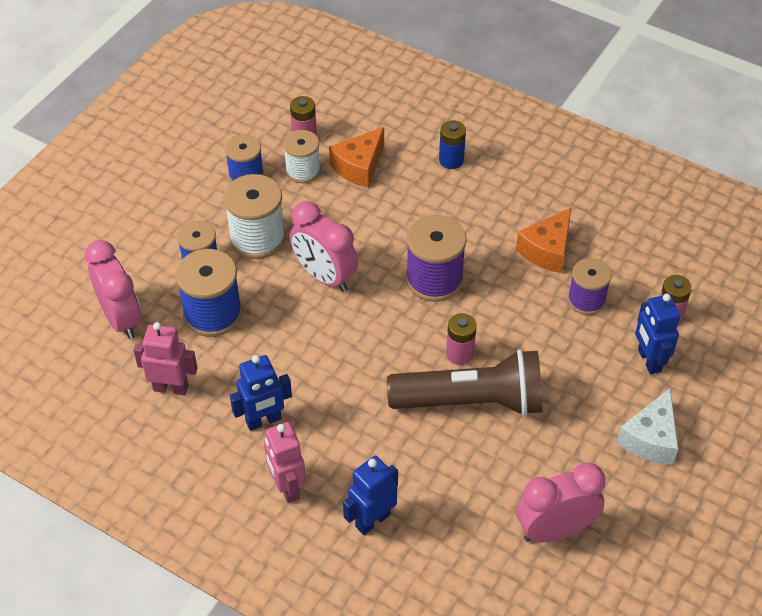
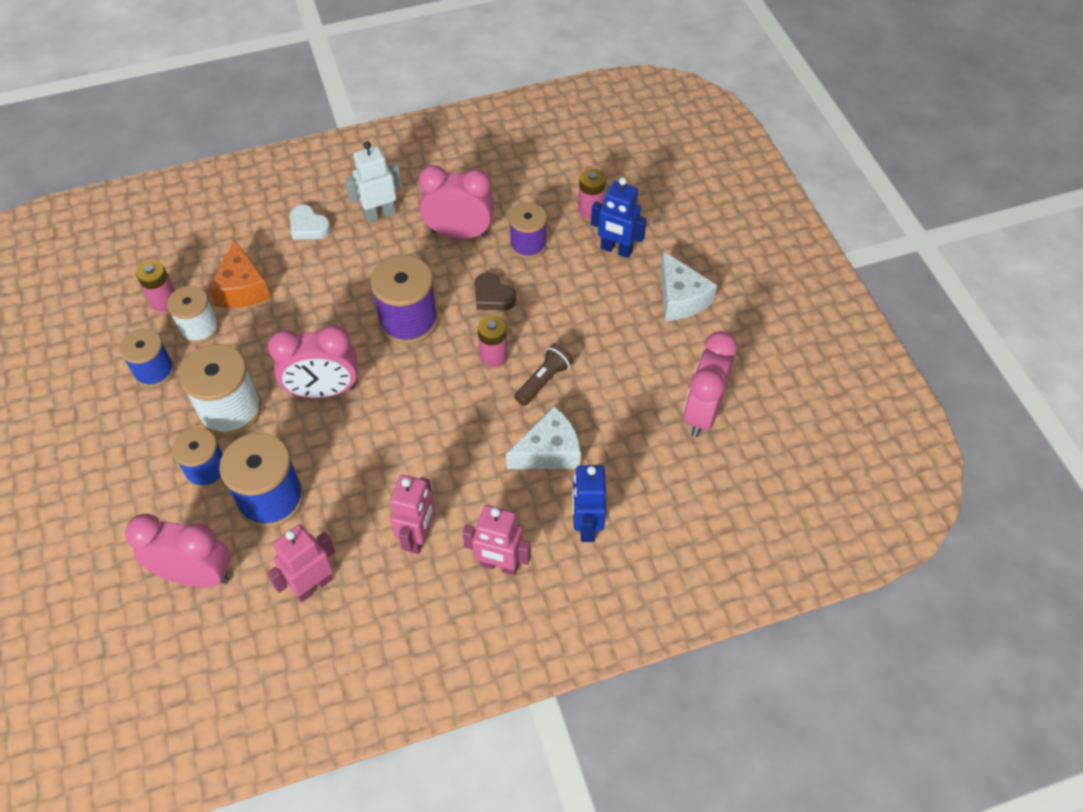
camera: 50 degrees left, 5 degrees up
blue robot [230,355,292,431] -> pink robot [390,475,435,554]
brown flashlight [387,349,542,416] -> brown flashlight [514,343,574,406], size x0.46
blue battery [439,120,466,169] -> white heart [290,205,331,240]
orange cheese [516,208,571,273] -> pink clock [419,165,495,239]
none -> white robot [345,141,402,223]
none -> brown heart [475,273,516,311]
none -> white cheese [506,406,581,469]

